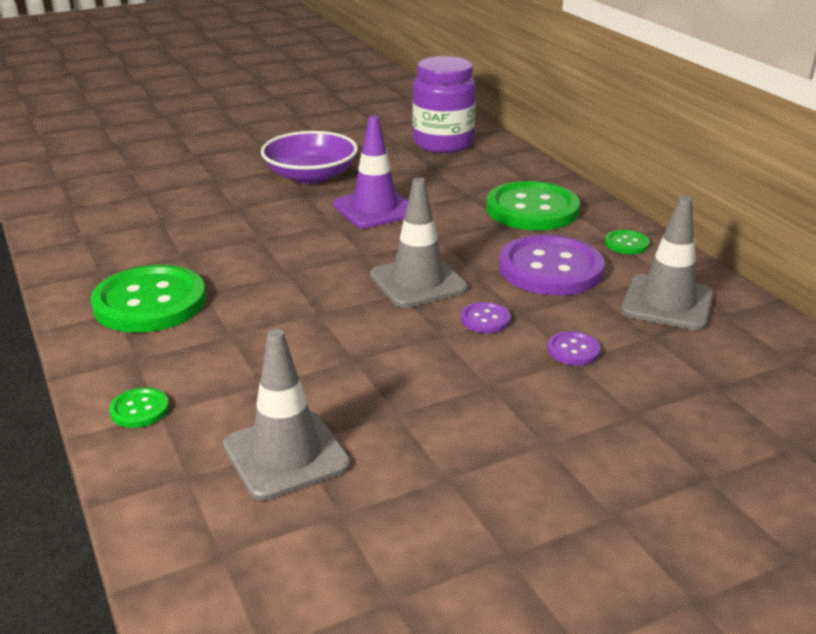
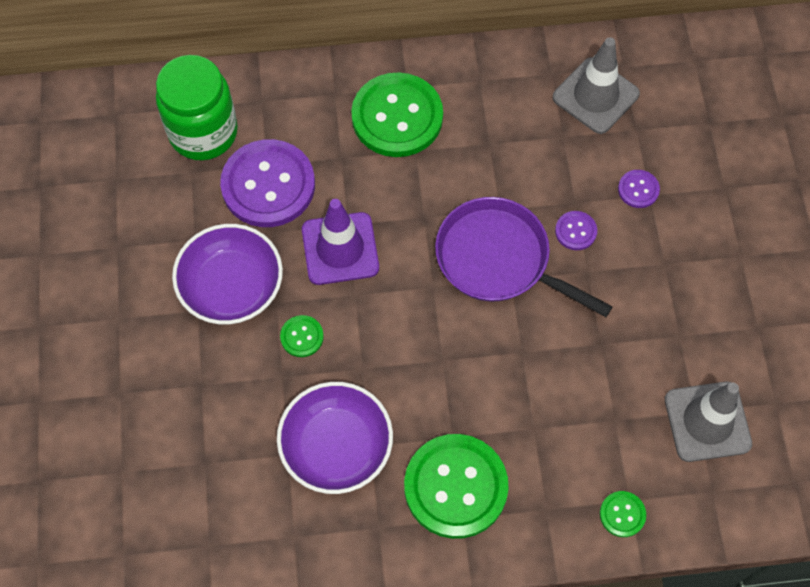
camera: 70 degrees left, 35 degrees up
grey traffic cone [370,178,468,308] -> purple pan [435,197,613,317]
purple jar [412,56,476,153] -> green jar [156,55,238,160]
purple button [499,235,605,296] -> purple button moved to [220,139,315,227]
green button [605,230,649,254] -> green button moved to [280,315,324,357]
none -> purple bowl [277,382,393,494]

